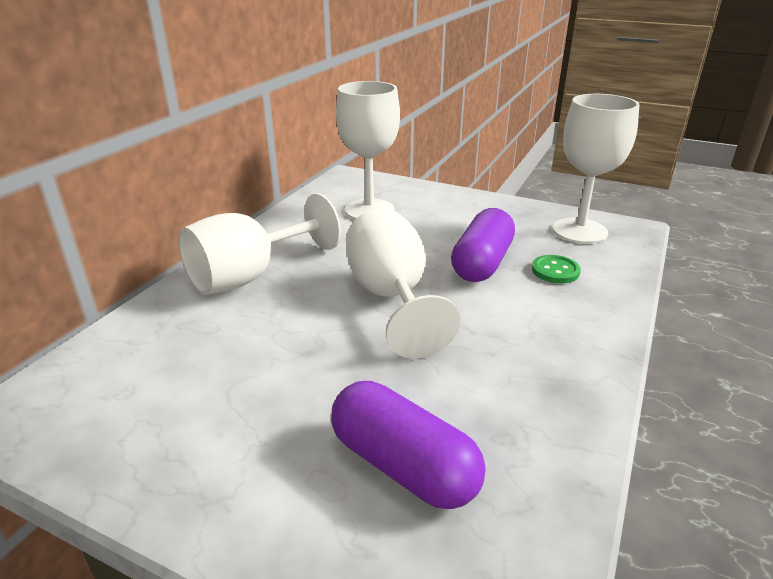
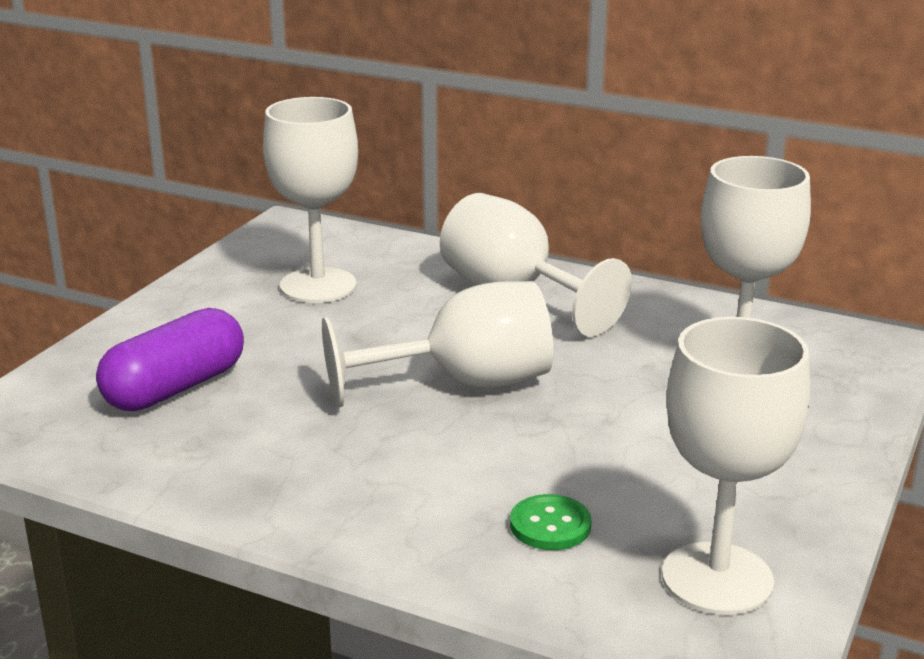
camera: 90 degrees right, 5 degrees down
purple capsule [451,208,515,282] -> none
none -> white goblet [263,97,358,303]

